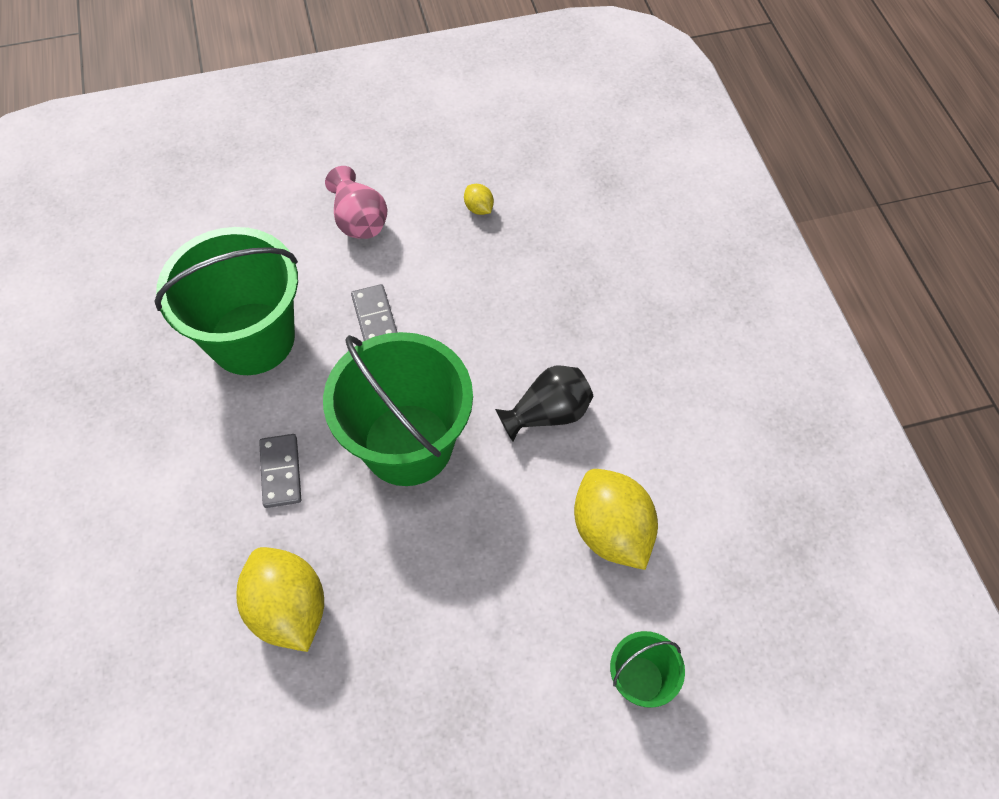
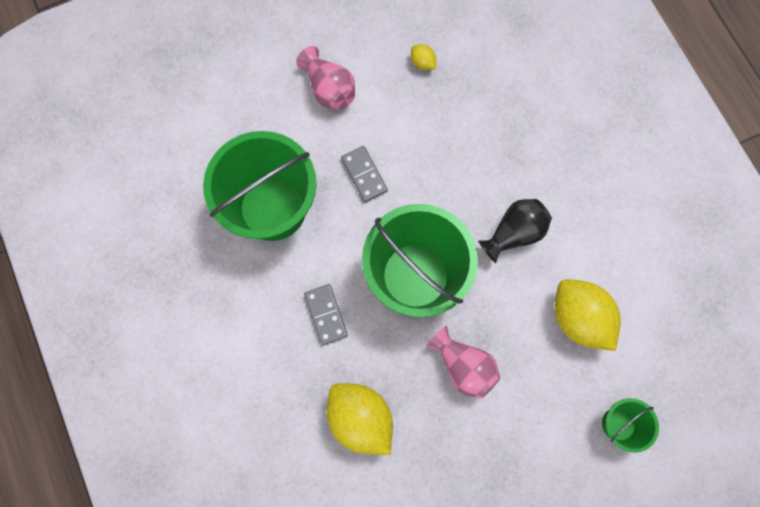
camera: 10 degrees left, 15 degrees up
none -> pink vase [426,326,500,398]

